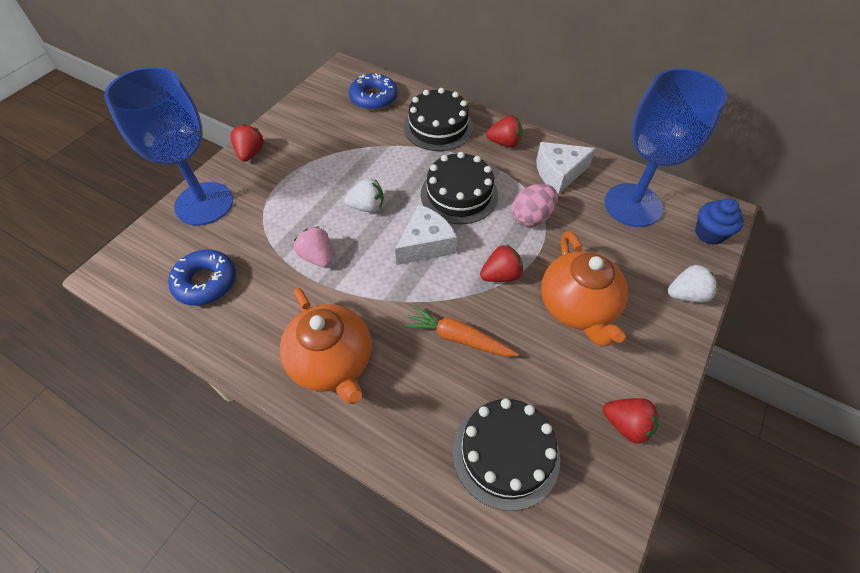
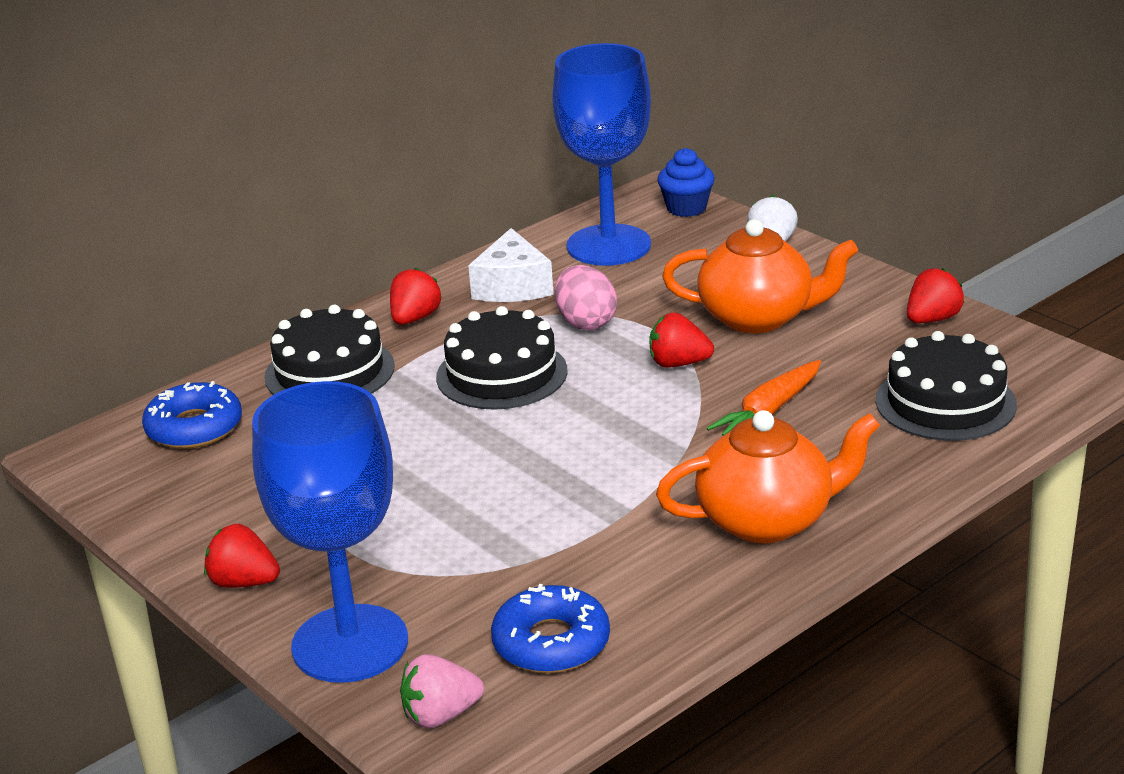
camera: 70 degrees left, 25 degrees down
pink strawberry [294,226,331,267] -> pink strawberry moved to [400,654,484,728]
white strawberry [344,178,384,213] -> none
white cheese [395,204,457,265] -> none
red strawberry [480,245,523,282] -> red strawberry turned 75 degrees counterclockwise [649,312,714,368]

